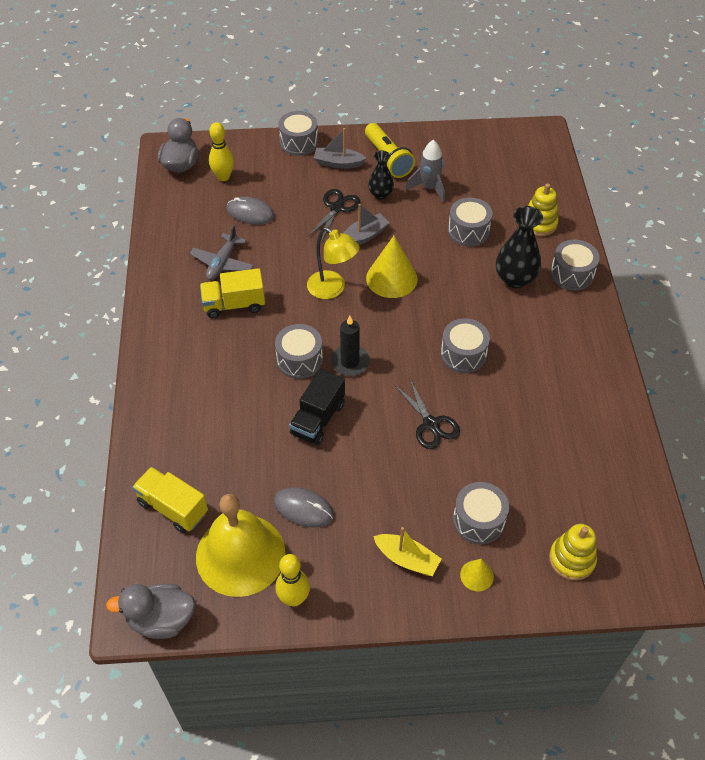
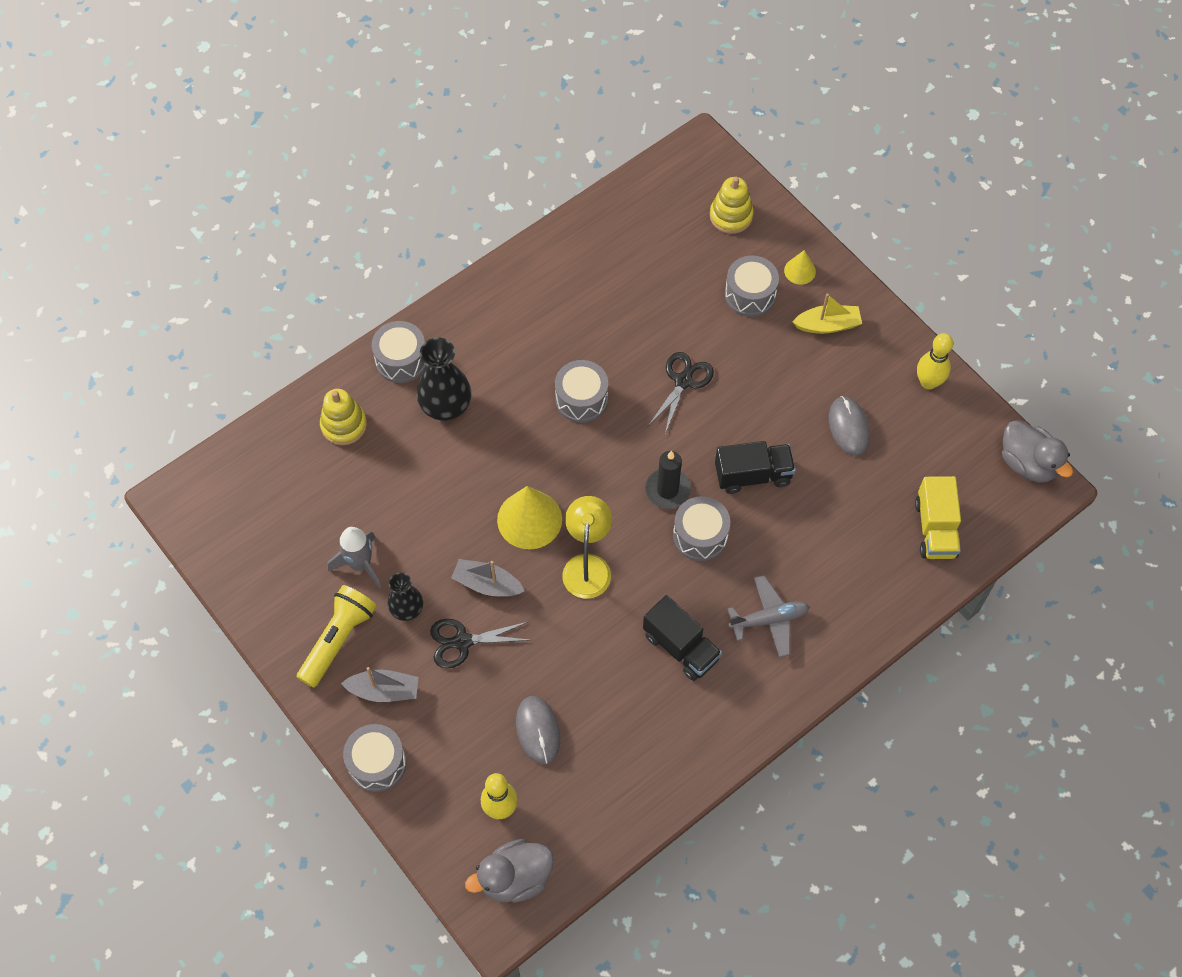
camera: 125 degrees left, 10 degrees up
grey plane [190,225,254,280] -> grey plane moved to [727,575,810,658]
yellow bell [196,494,285,597] -> none
yellow truck [200,268,265,318] -> black truck [643,595,722,681]
grey boat [314,128,367,169] -> grey boat turned 60 degrees counterclockwise [341,667,419,702]
yellow boat [373,527,441,576] -> yellow boat turned 90 degrees clockwise [792,293,862,334]
grey drum [448,197,493,247] -> none

